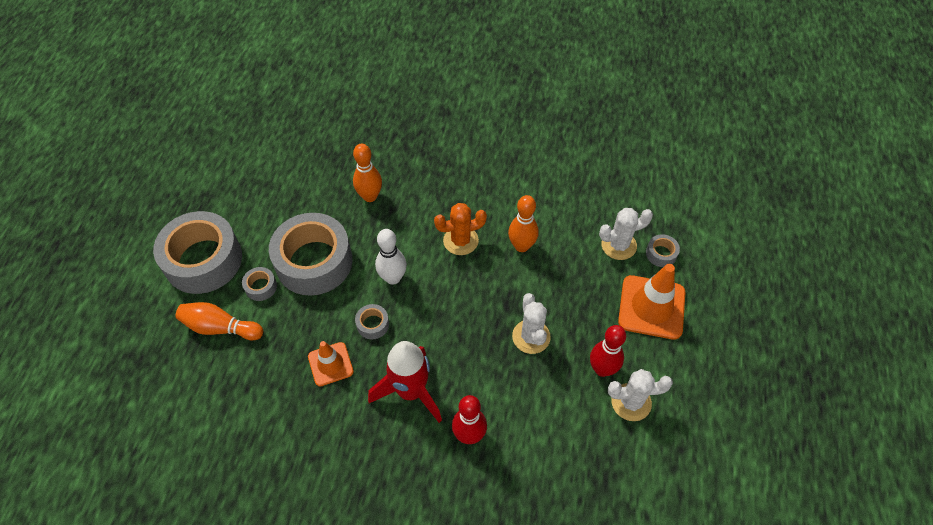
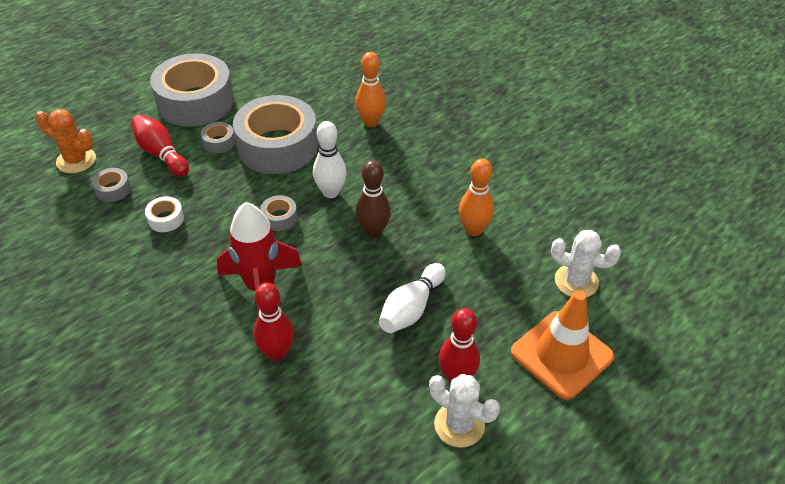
camera: 35 degrees right, 10 degrees down
orange bowling pin [176,302,263,340] -> red bowling pin [131,114,189,177]
orange traffic cone [308,341,354,386] -> none
orange cactus [434,203,487,255] -> orange cactus moved to [36,109,96,173]
white cactus [512,293,551,354] -> white bowling pin [379,263,446,333]
grey tape [646,234,680,267] -> grey tape moved to [92,168,131,202]
none -> white tape [145,196,184,232]
none -> brown bowling pin [355,160,391,238]

